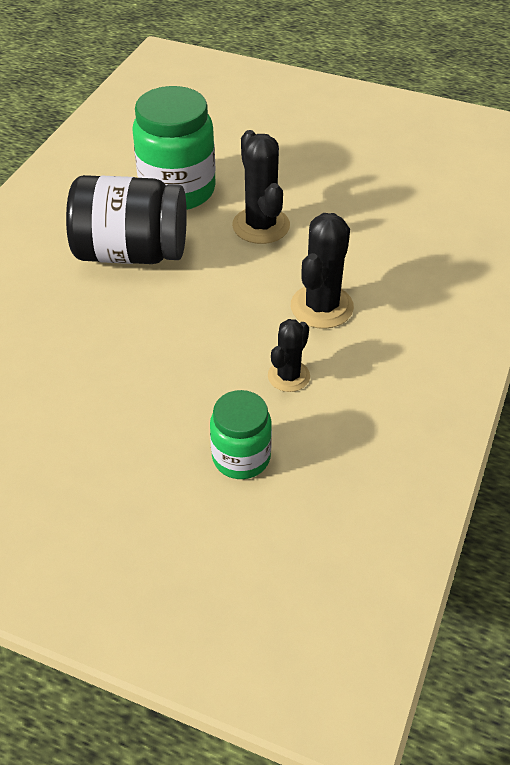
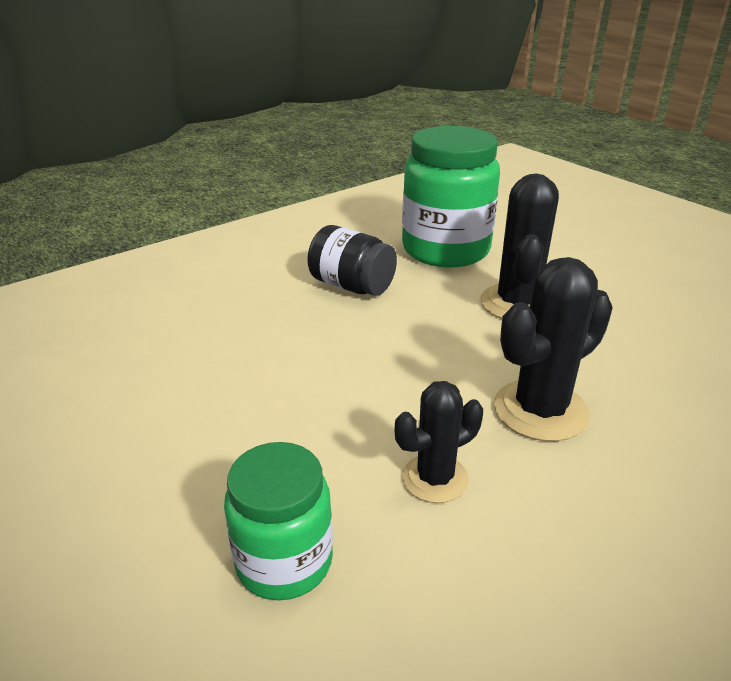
camera: 30 degrees right, 15 degrees down
black jar [66,175,187,264] -> black jar [307,225,397,296], size x0.59

